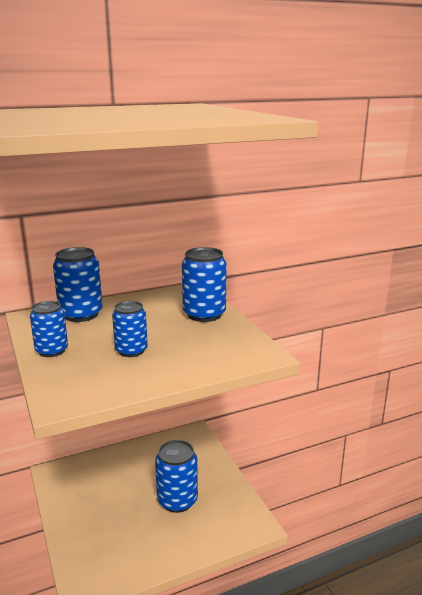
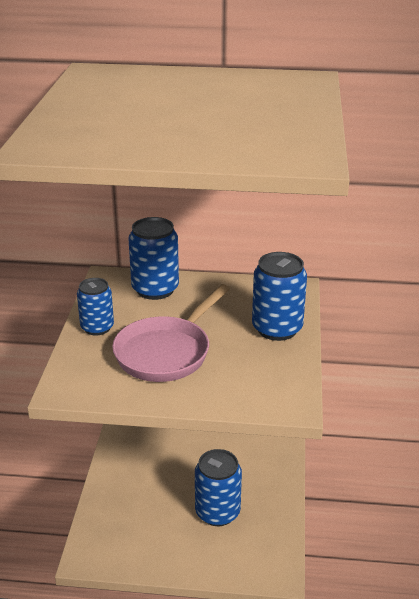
camera: 30 degrees right, 10 degrees up
blue can [112,301,148,357] -> pink pan [112,284,230,382]

